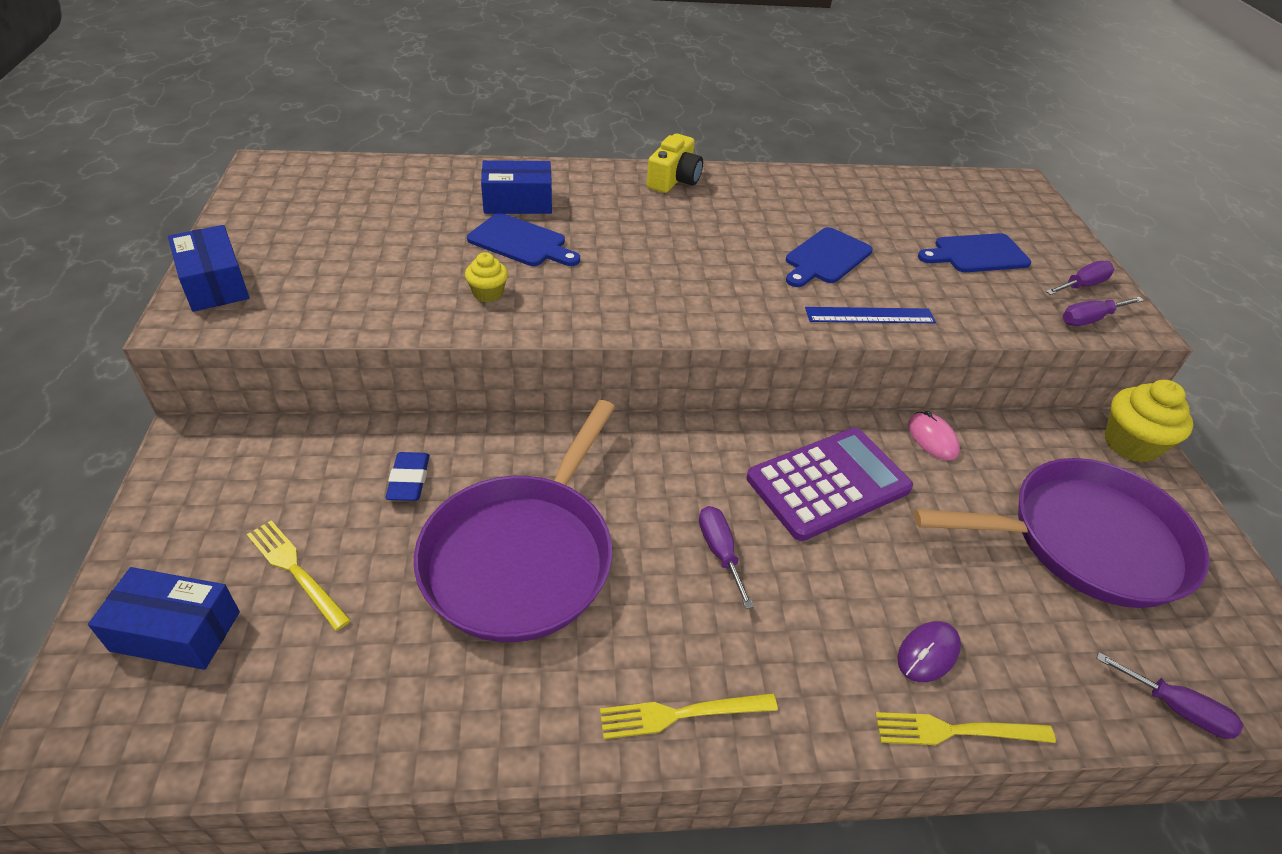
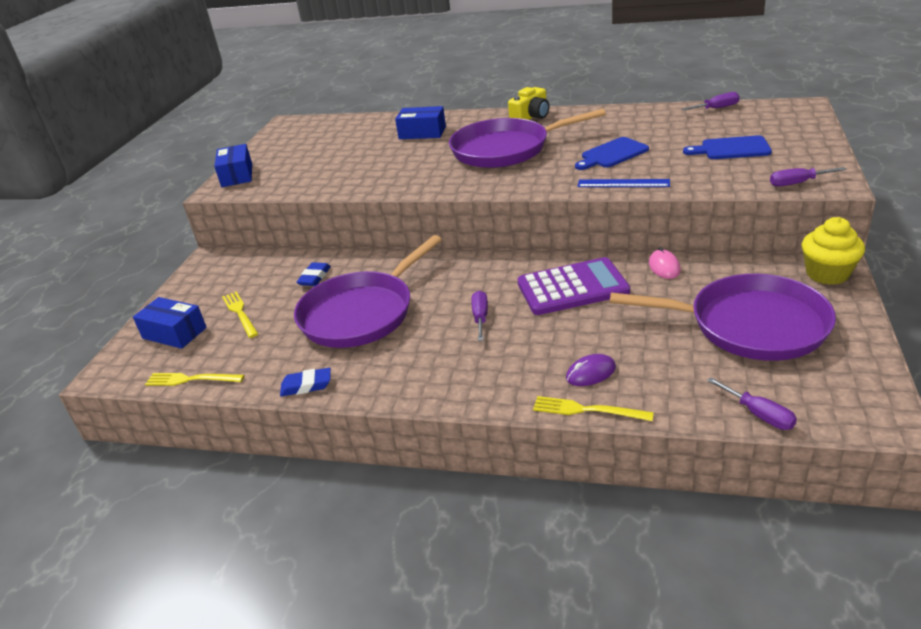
camera: 25 degrees right, 10 degrees down
yellow cupcake [465,252,508,302] -> none
blue cutting board [467,213,580,266] -> none
yellow fork [600,693,778,739] -> yellow fork moved to [145,373,244,386]
purple screwdriver [1046,261,1114,295] -> purple screwdriver moved to [682,92,740,111]
none -> blue eraser [280,368,331,396]
none -> purple pan [449,109,606,168]

